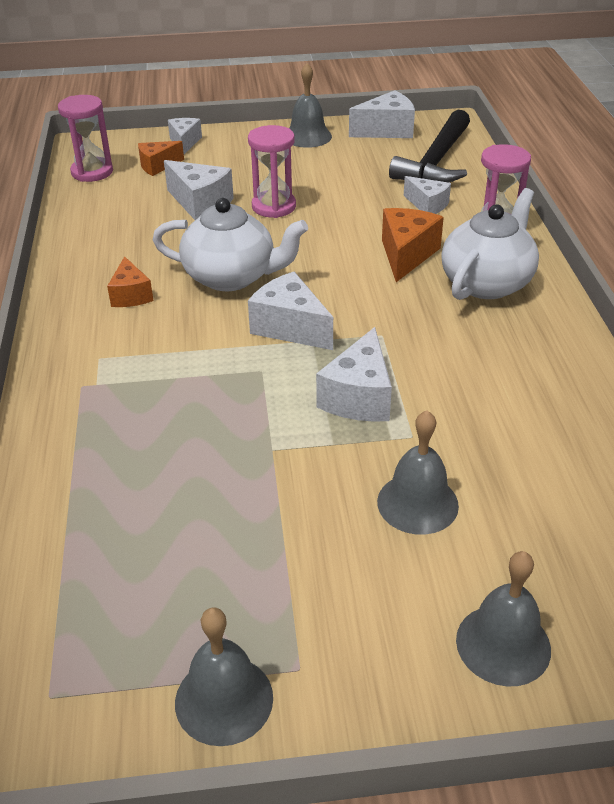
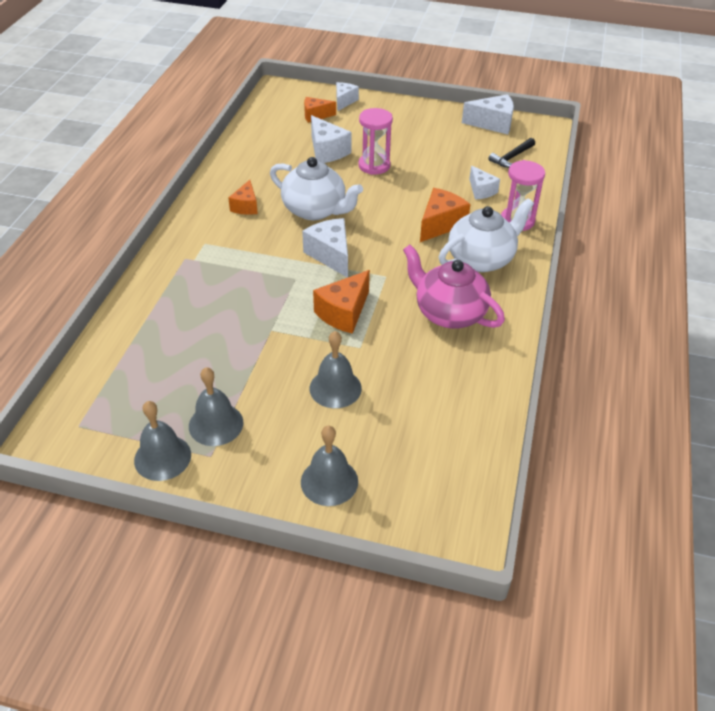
camera: 20 degrees right, 5 degrees up
pink hourglass [58,95,113,182] -> none
grey bell [289,63,332,148] -> grey bell moved to [189,367,243,446]
white cheese [316,327,392,422] -> orange cheese [313,270,370,334]
black hammer [389,110,470,183] -> black hammer [488,138,535,168], size x0.52
none -> pink teapot [403,245,505,329]

